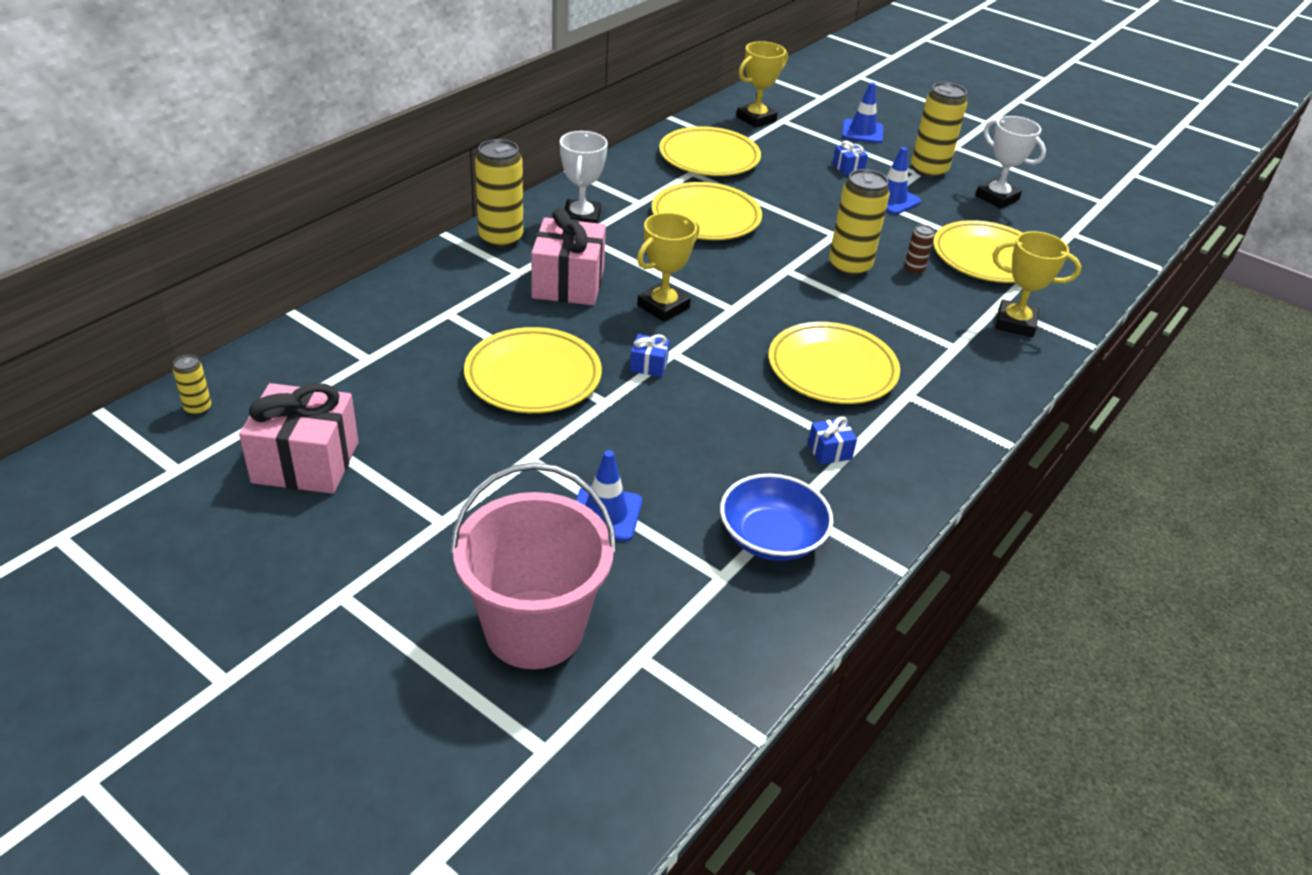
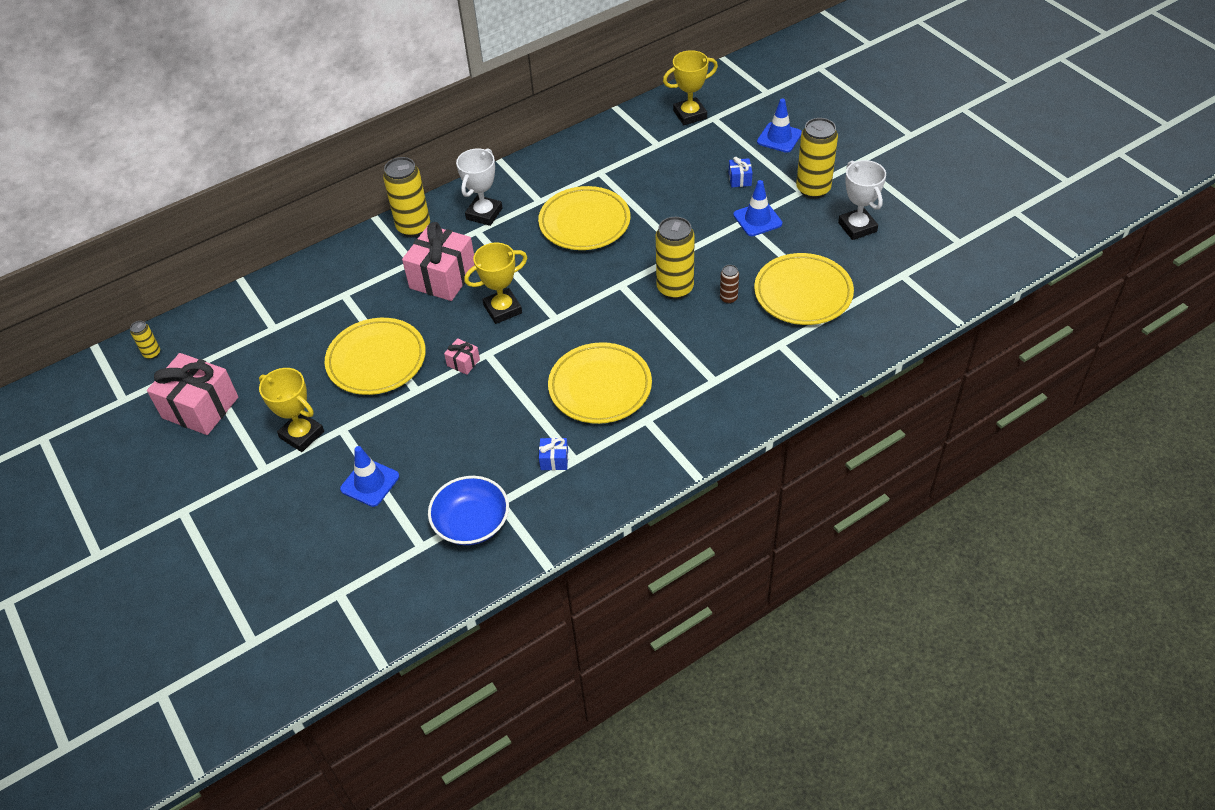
camera: 25 degrees right, 10 degrees up
pink bucket [450,463,617,669] -> none
blue gift [630,334,670,377] -> pink gift [444,338,480,375]
yellow plate [659,126,761,176] -> none
yellow trophy [993,231,1081,337] -> yellow trophy moved to [259,368,324,452]

